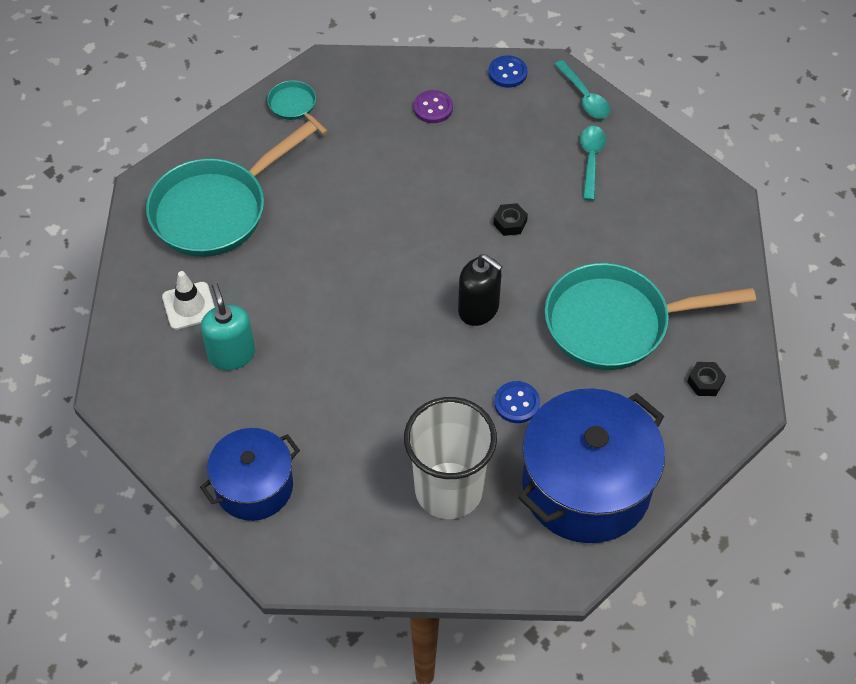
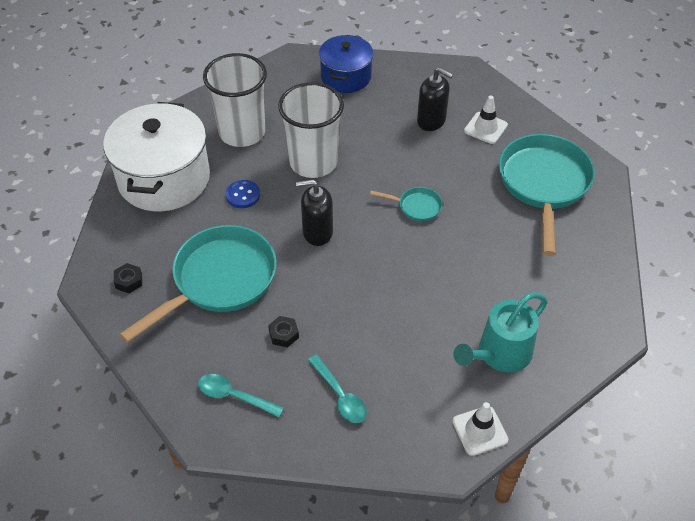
camera: 140 degrees right, 5 degrees down
turquoise soap dispenser [201,283,255,370] -> black soap dispenser [417,67,453,131]
turquoise pan [267,80,328,134] -> turquoise pan moved to [370,187,442,222]
purple button [413,90,453,123] -> turquoise watering can [453,292,547,373]
blue button [488,55,527,88] -> white traffic cone [452,402,508,456]
black nut [493,203,528,236] -> black nut moved to [268,316,299,347]
blue pot [518,388,665,543] -> white pot [103,102,210,211]
turquoise spoon [554,60,610,119] -> turquoise spoon moved to [198,374,284,417]
none -> white cup [278,82,344,178]

